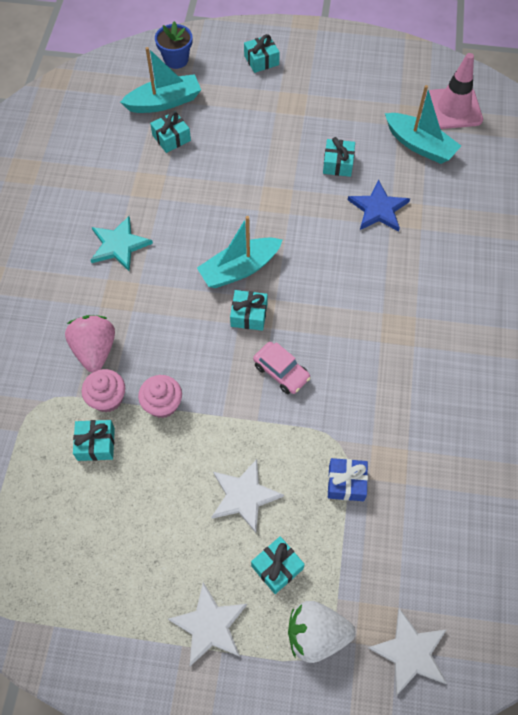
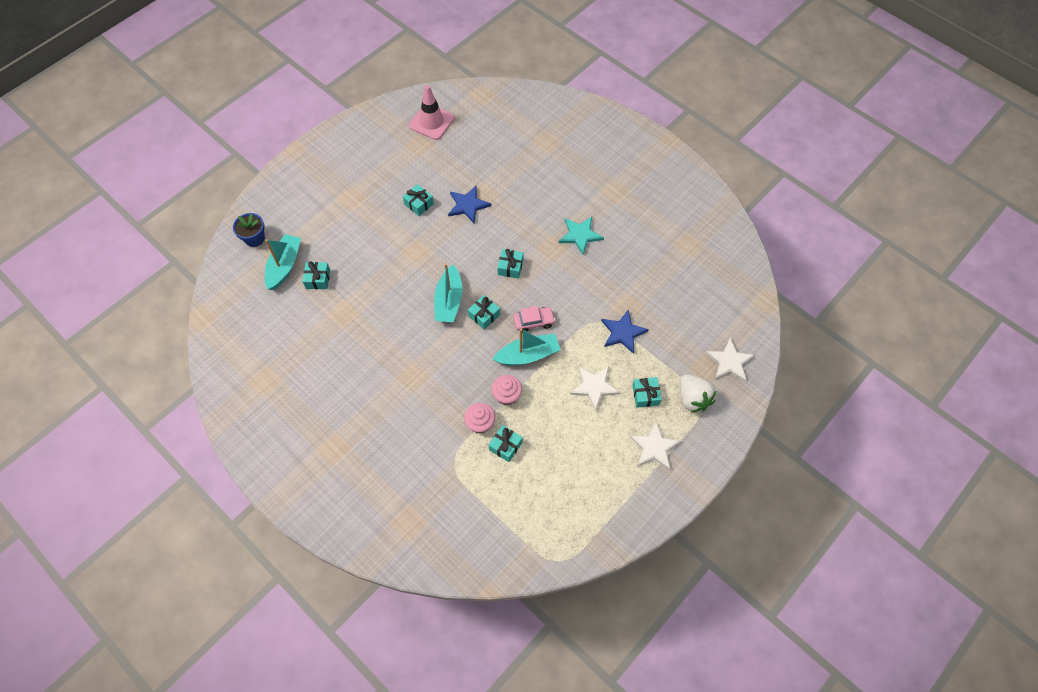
camera: 55 degrees left, 0 degrees up
pink strawberry [65,315,115,372] -> none
turquoise star [91,216,153,271] -> turquoise star moved to [559,217,604,255]
turquoise gift [244,34,280,73] -> turquoise gift moved to [498,249,523,279]
white strawberry [288,601,356,663] -> white strawberry turned 60 degrees counterclockwise [680,374,716,413]
blue gift [328,458,368,501] -> blue star [601,309,649,354]
turquoise boat [385,85,461,164] -> turquoise boat moved to [492,328,561,365]

